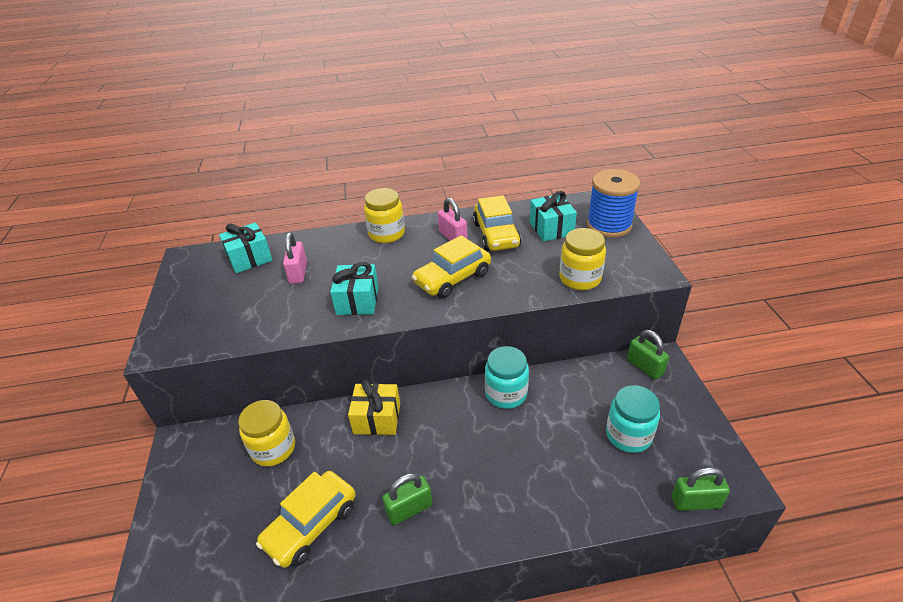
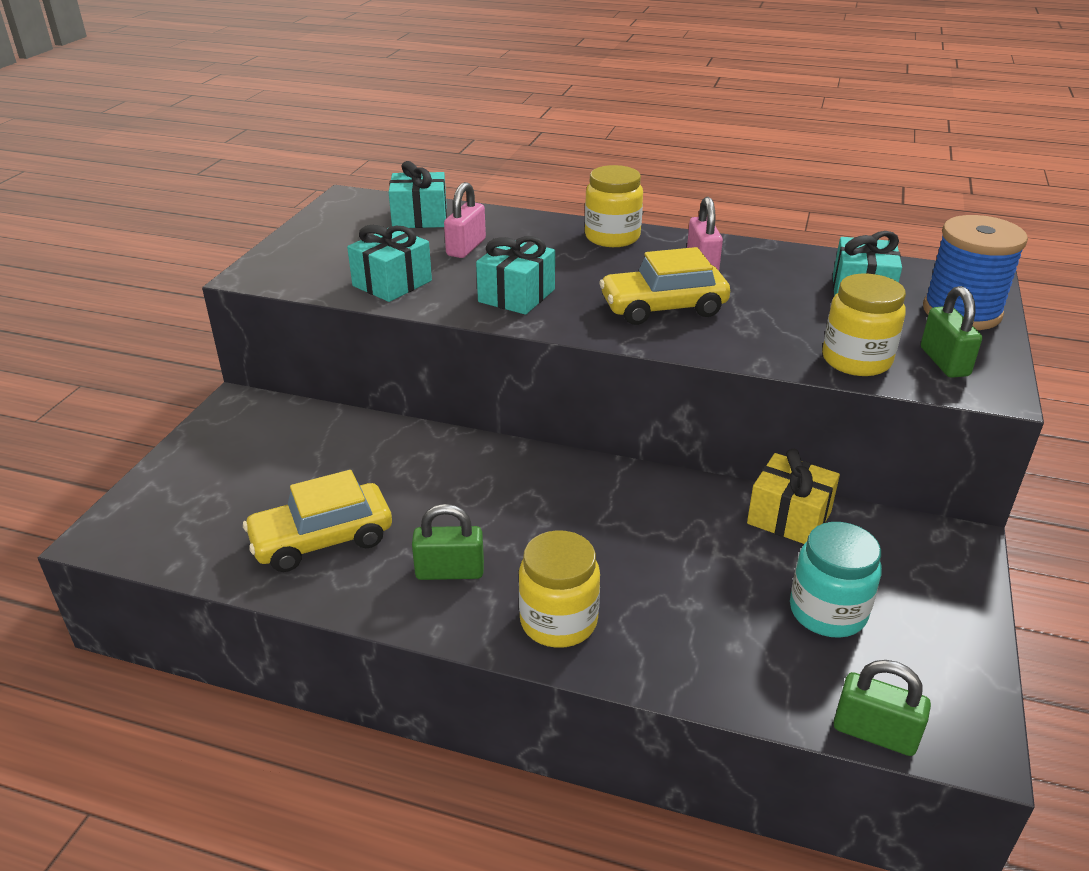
camera: 25 degrees right, 5 degrees down
yellow jar [238,400,295,466] -> yellow jar moved to [519,530,600,648]
yellow gift [348,380,400,435] -> yellow gift moved to [747,449,840,544]
yellow car [473,195,521,251] -> none
turquoise jar [485,346,529,409] -> none
green padlock [627,330,669,380] -> green padlock moved to [921,286,982,378]
none -> turquoise gift [347,225,432,302]

